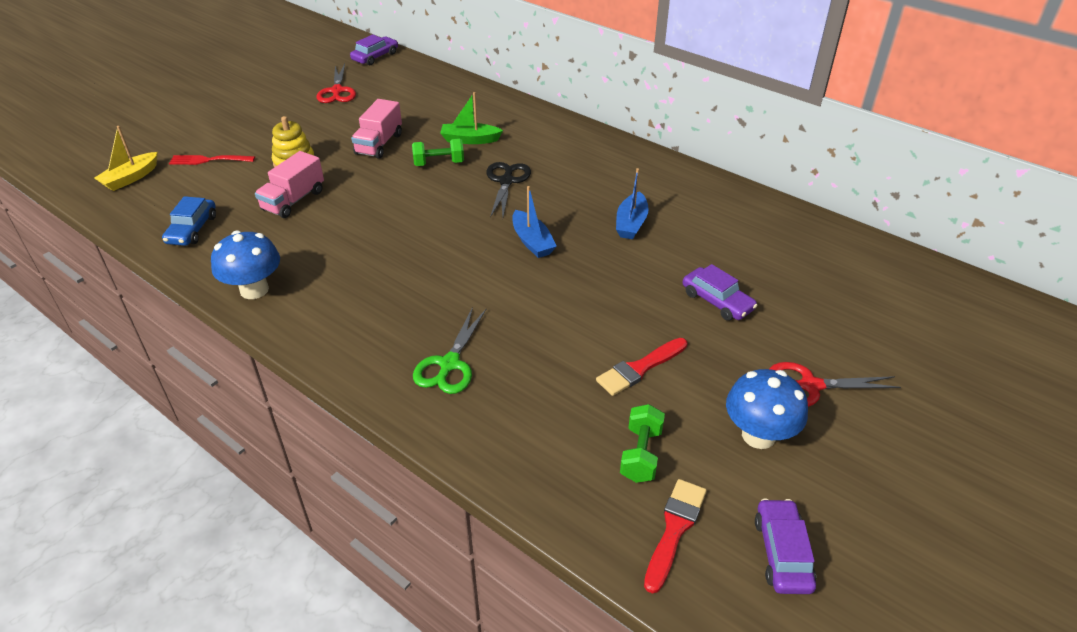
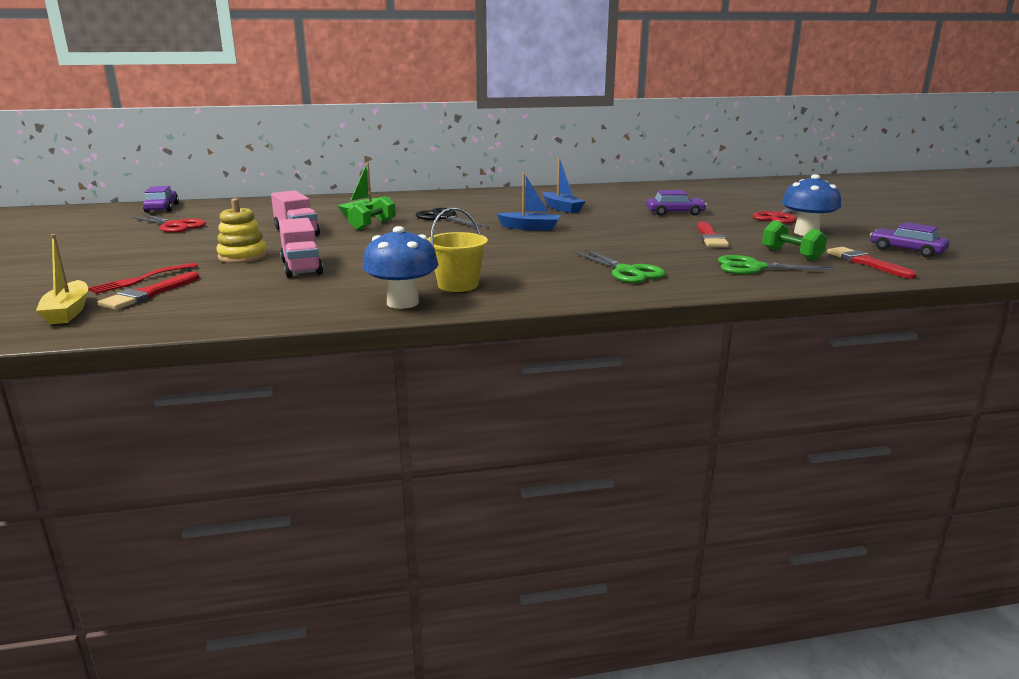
camera: 50 degrees left, 20 degrees down
blue car [162,196,216,246] -> none
none -> red brush [97,272,200,310]
none -> yellow bucket [427,207,488,292]
none -> green scissors [718,255,838,274]

